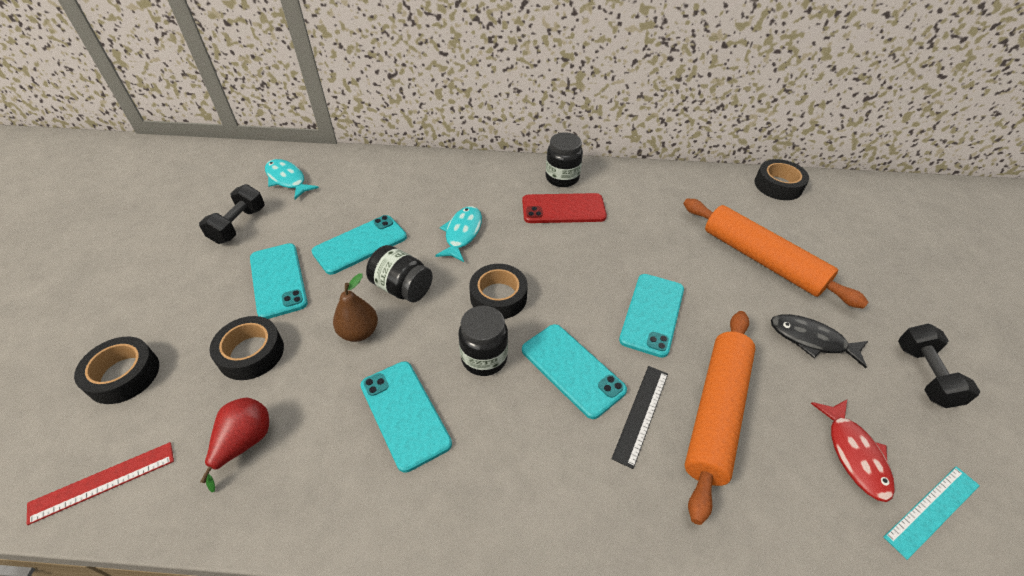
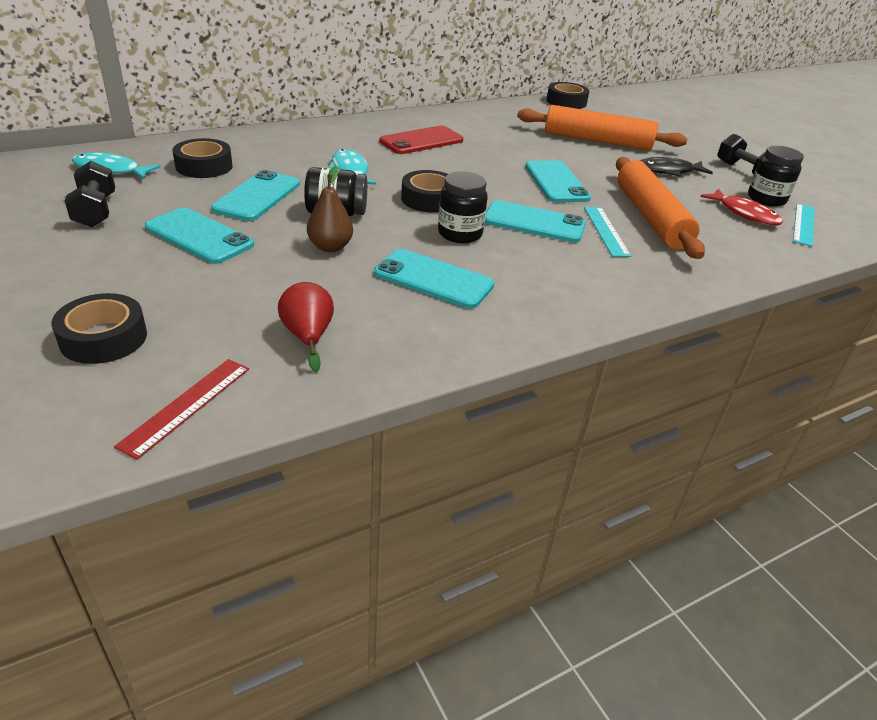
camera: 35 degrees left, 10 degrees down
black tape [210,316,284,380] -> black tape moved to [172,138,233,178]
black jar [546,132,583,187] -> black jar moved to [748,146,804,207]
black ruler [611,366,668,469] -> turquoise ruler [584,207,631,257]

